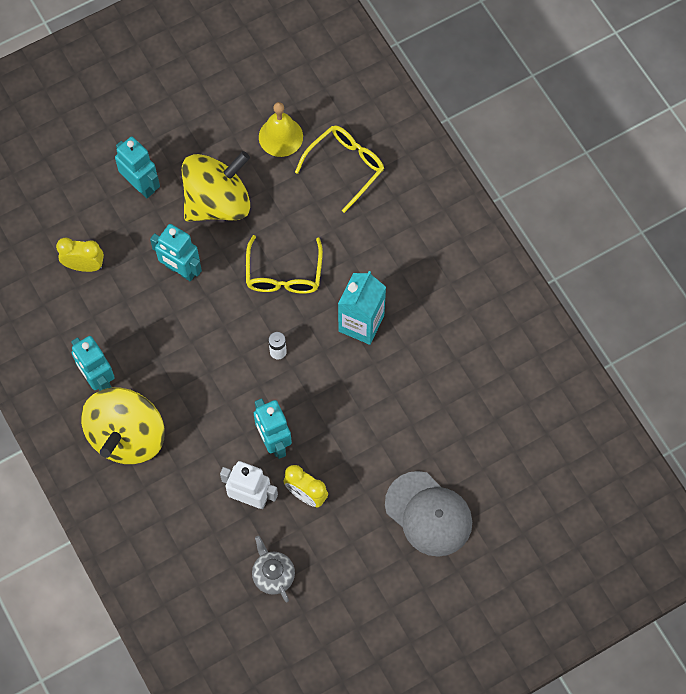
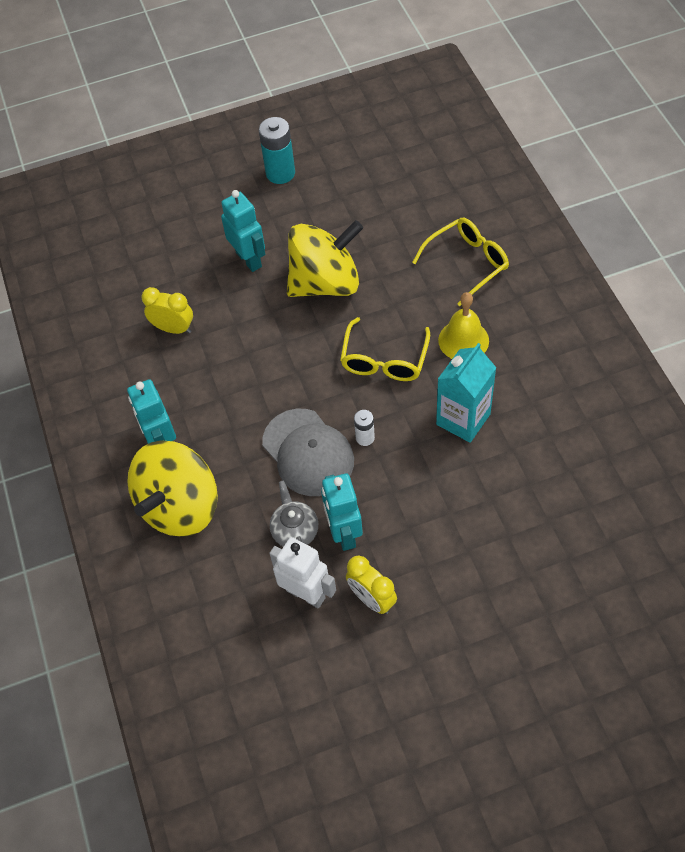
camera: 15 degrees right, 10 degrees down
turquoise robot [150,224,202,281] -> none
grey teapot [252,536,295,602] -> grey teapot moved to [270,480,318,547]
yellow bell [259,102,303,157] -> yellow bell moved to [438,292,489,359]
grey cap [385,471,472,557] -> grey cap moved to [262,409,354,496]
none -> turquoise battery [259,117,295,184]

